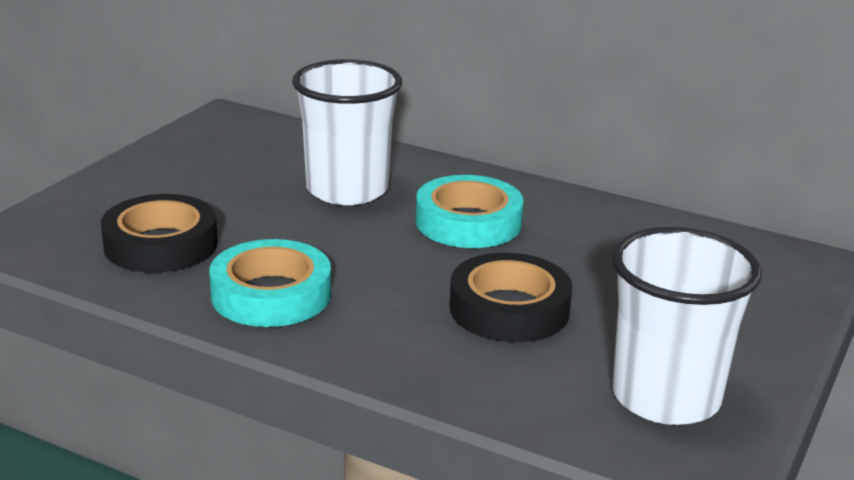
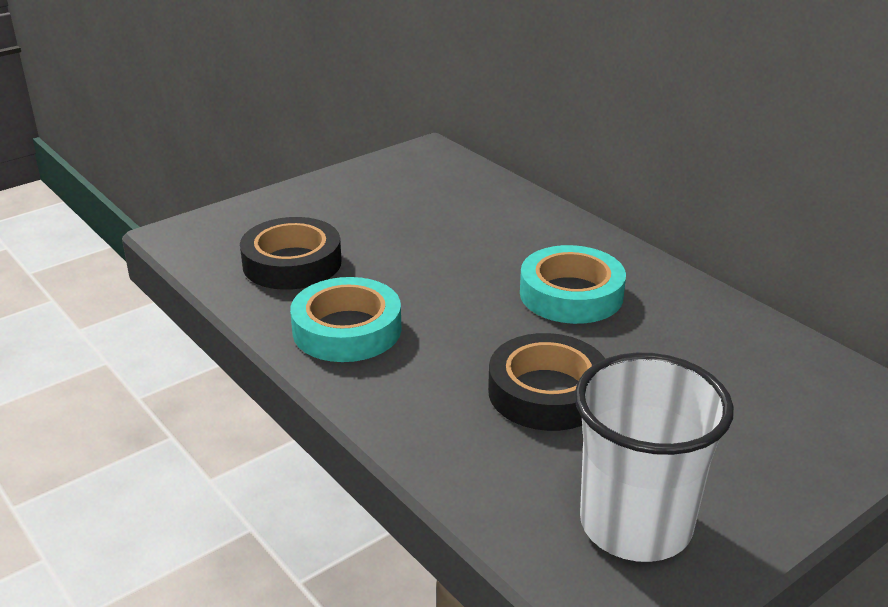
camera: 25 degrees right, 5 degrees up
white cup [292,59,402,205] -> none

